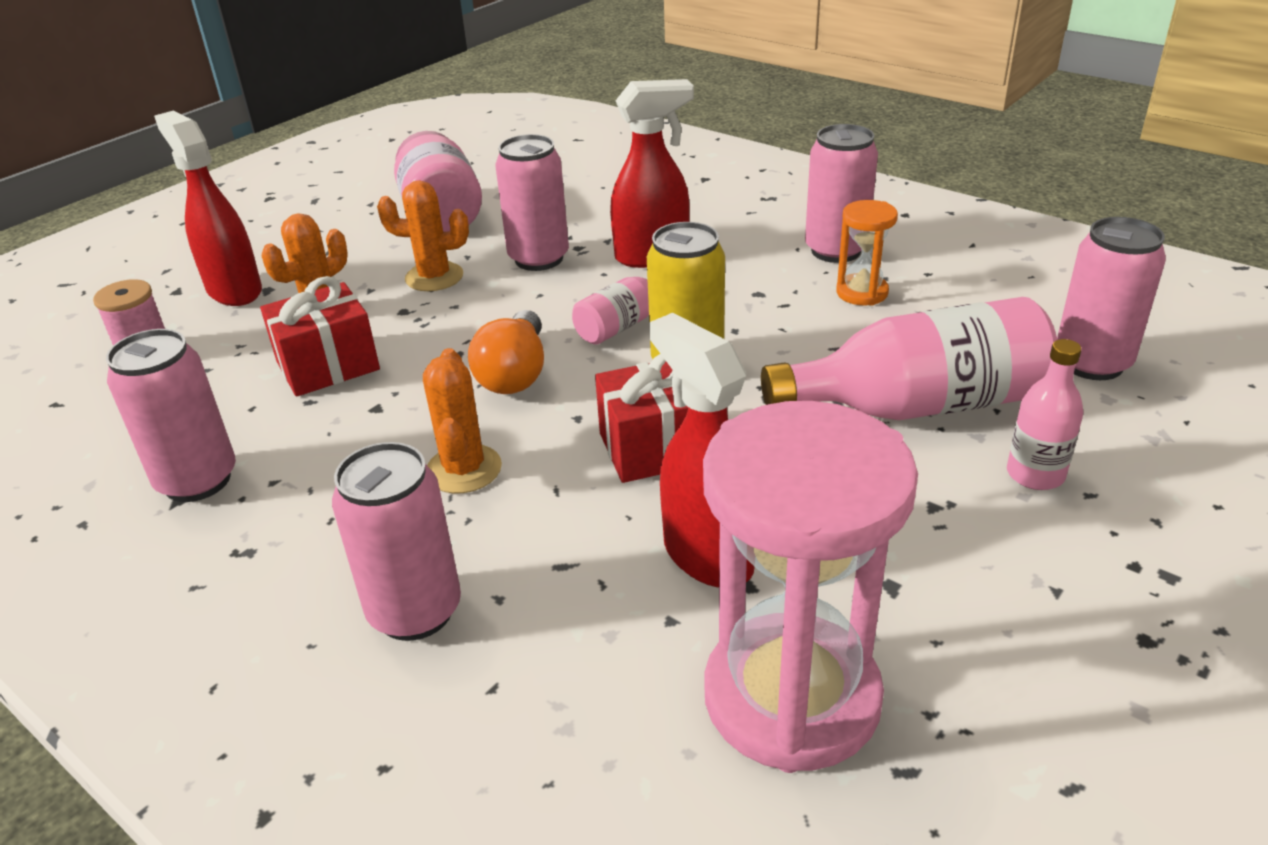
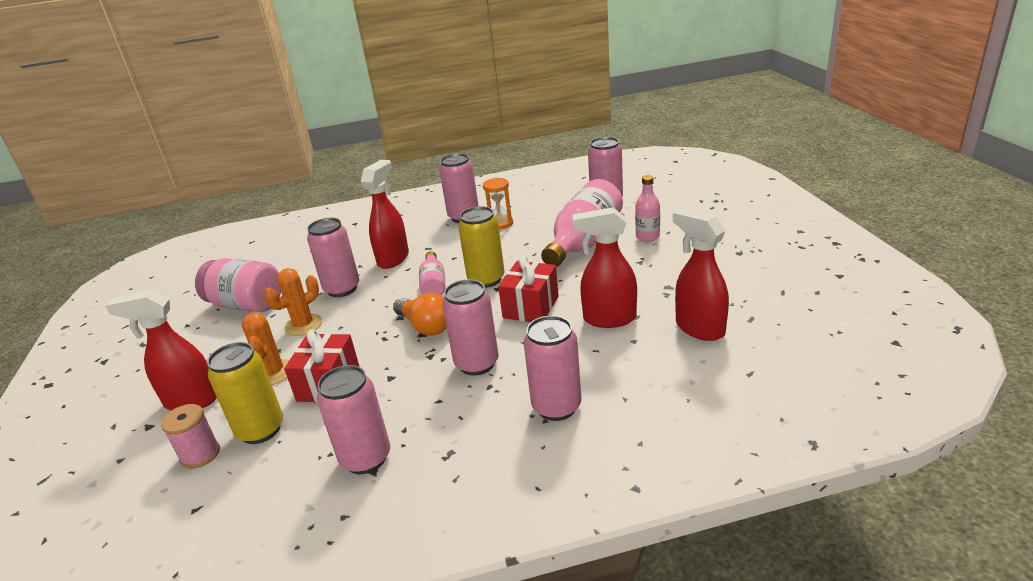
camera: 50 degrees left, 5 degrees down
orange cactus [423,348,502,494] -> pink can [442,279,499,375]
pink hourglass [703,401,918,773] -> red spray bottle [673,208,729,341]
none -> yellow can [207,342,283,444]

